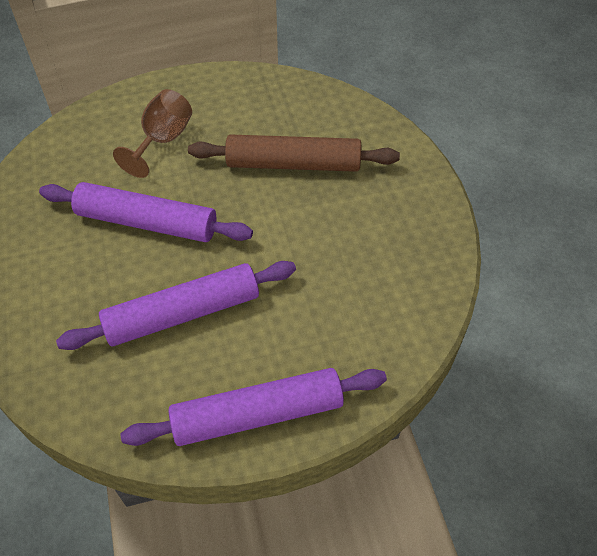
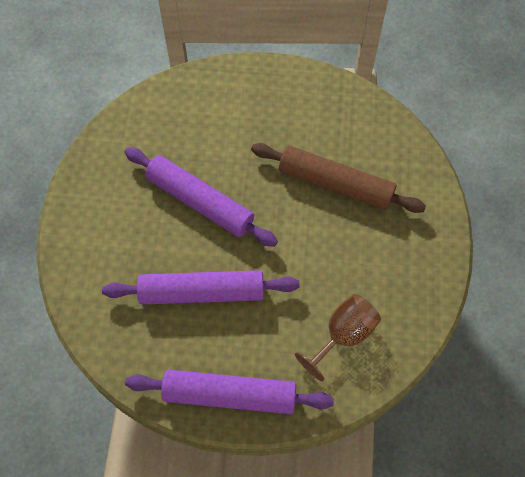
camera: 20 degrees right, 10 degrees up
brown goblet [113,89,192,178] -> brown goblet moved to [295,294,381,381]

